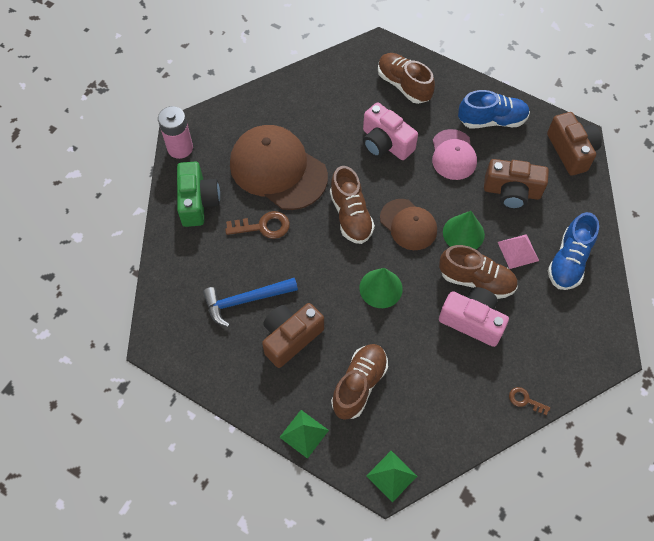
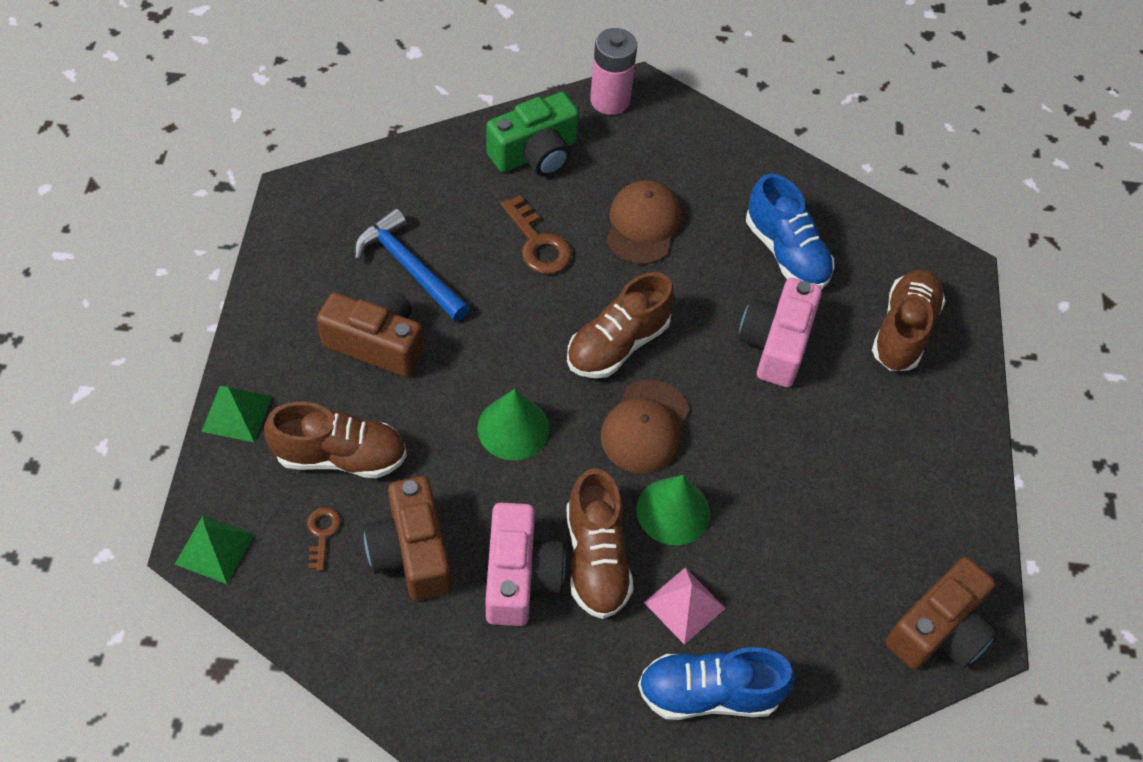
camera: 60 degrees right, 5 degrees down
brown cap [230,125,328,210] -> brown cap [606,180,682,264], size x0.57
pink cap [432,129,477,180] -> none
blue shoe [458,90,530,128] -> blue shoe moved to [746,174,834,289]
brown camera [484,159,549,210] -> brown camera moved to [364,476,451,600]
brown key [509,387,550,415] -> brown key moved to [307,507,341,571]

